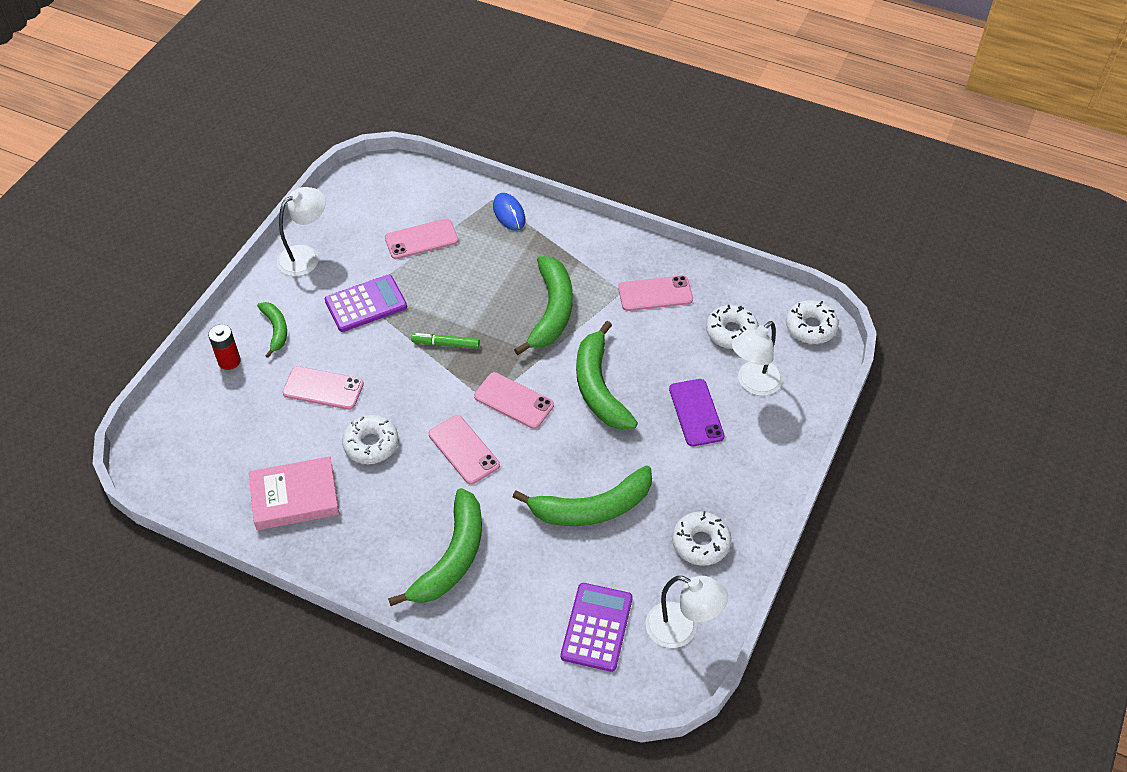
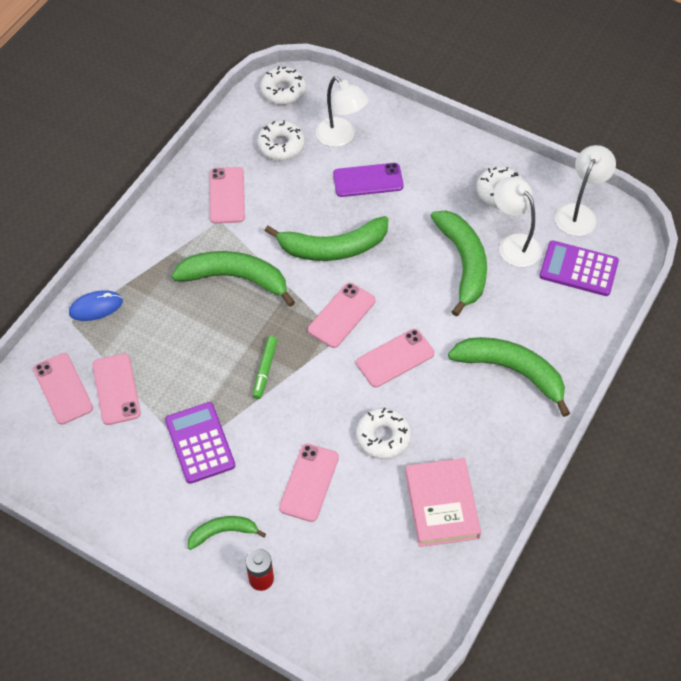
camera: 85 degrees left, 5 degrees up
white lamp [277,187,326,276] -> white lamp moved to [494,177,541,267]
none -> pink phone [33,353,93,425]

